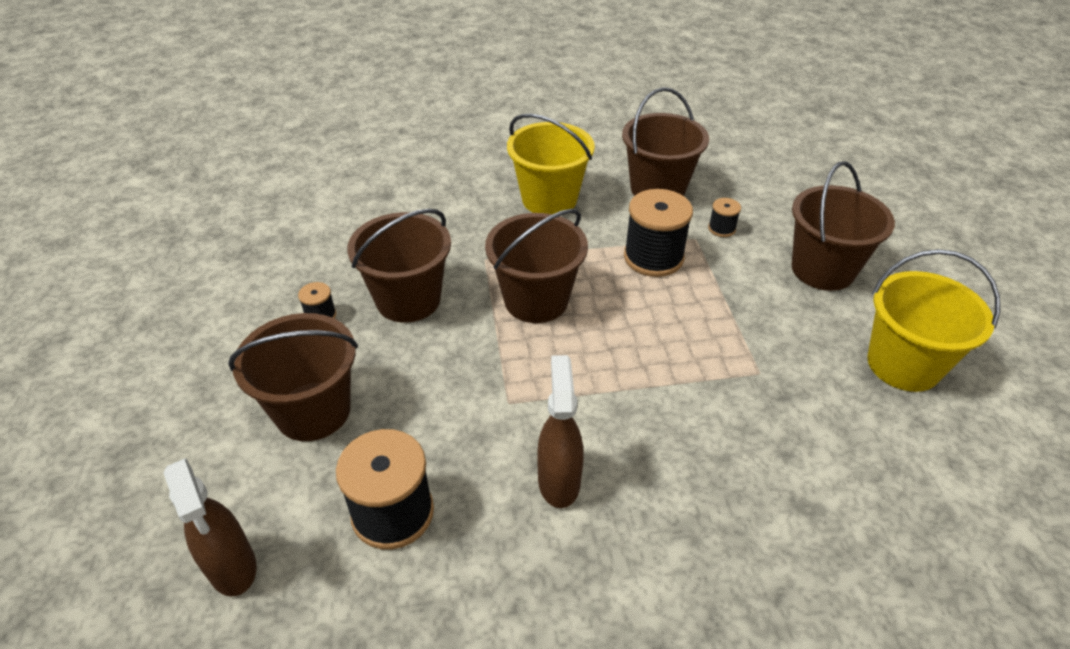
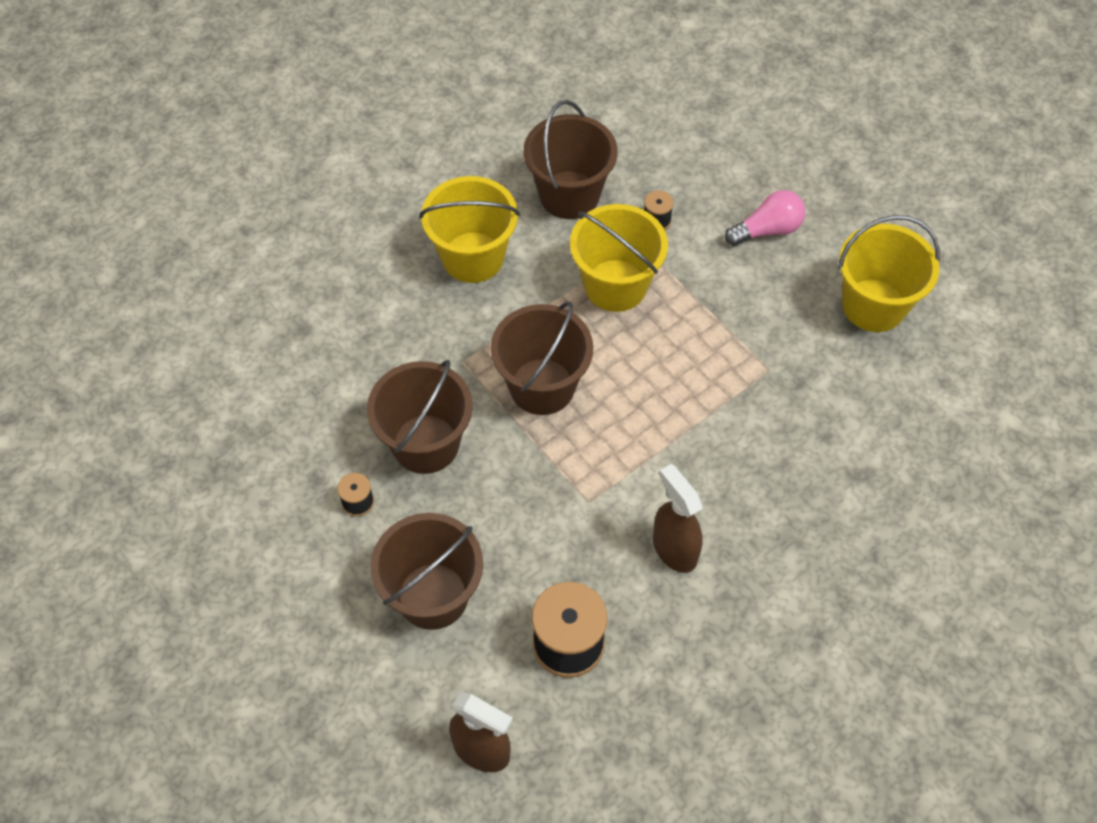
camera: 30 degrees left, 15 degrees up
black spool [624,189,693,277] -> yellow bucket [570,204,668,312]
brown bucket [792,161,895,291] -> pink light bulb [725,190,805,246]

